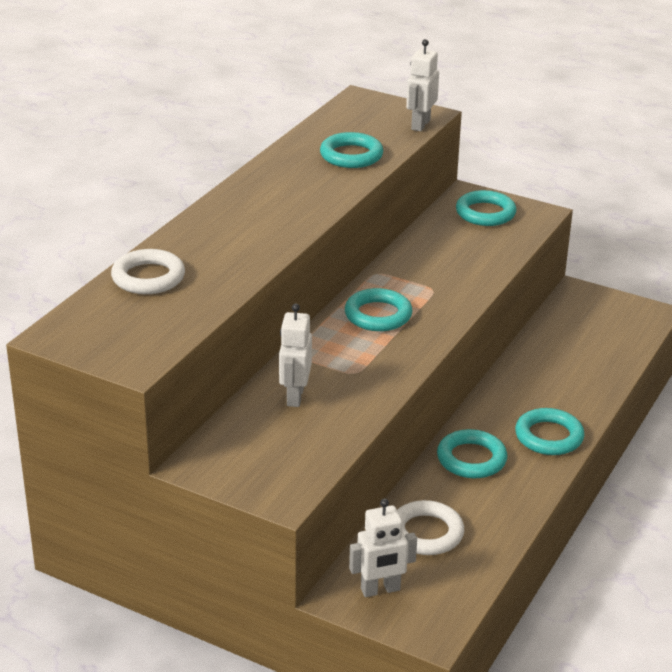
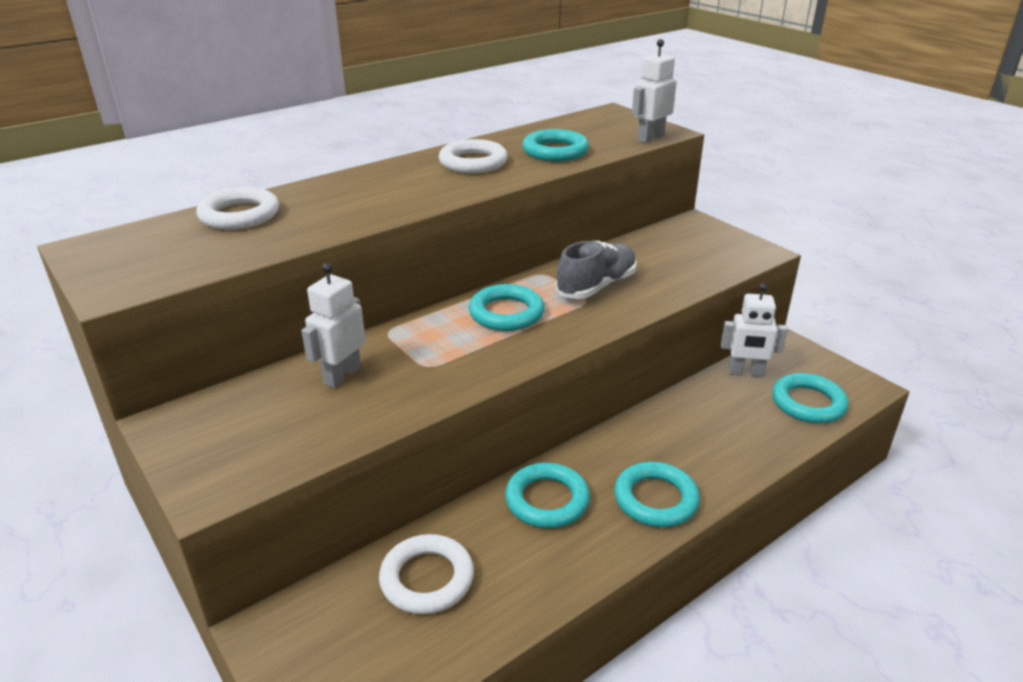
camera: 25 degrees right, 0 degrees up
white robot [349,499,417,597] -> white robot moved to [721,283,787,377]
turquoise ring [456,190,517,226] -> turquoise ring moved to [772,373,848,423]
none -> white ring [439,139,508,173]
none -> grey shoe [556,241,637,299]

